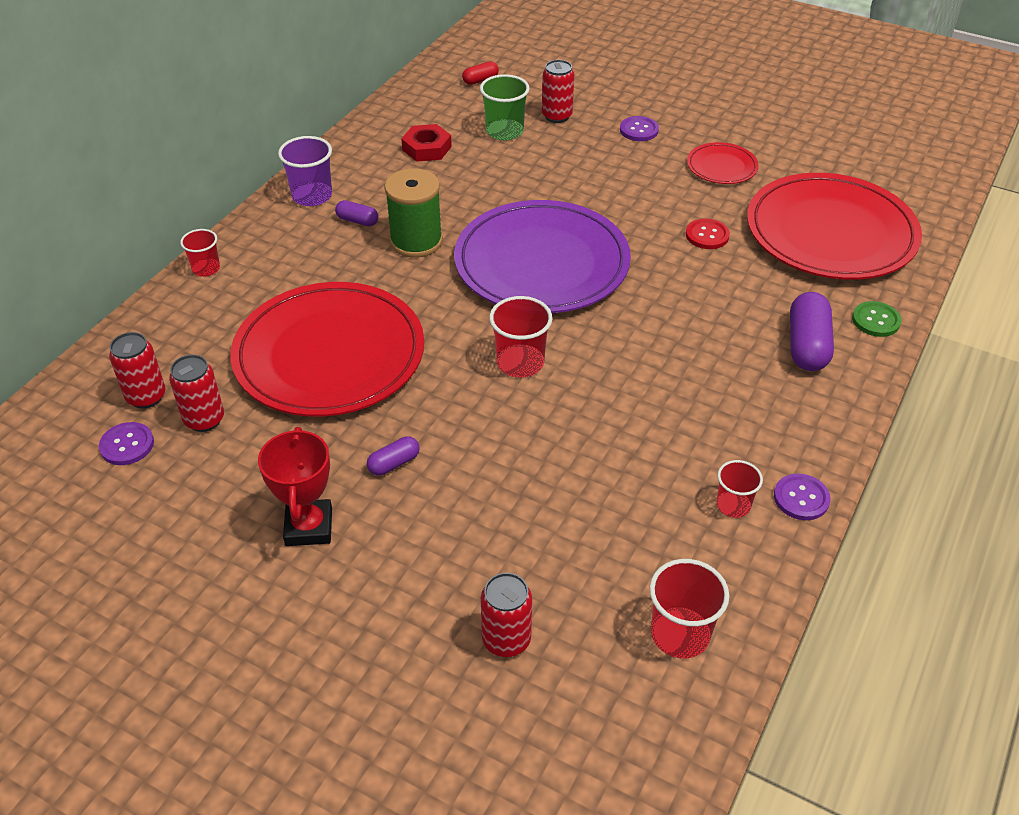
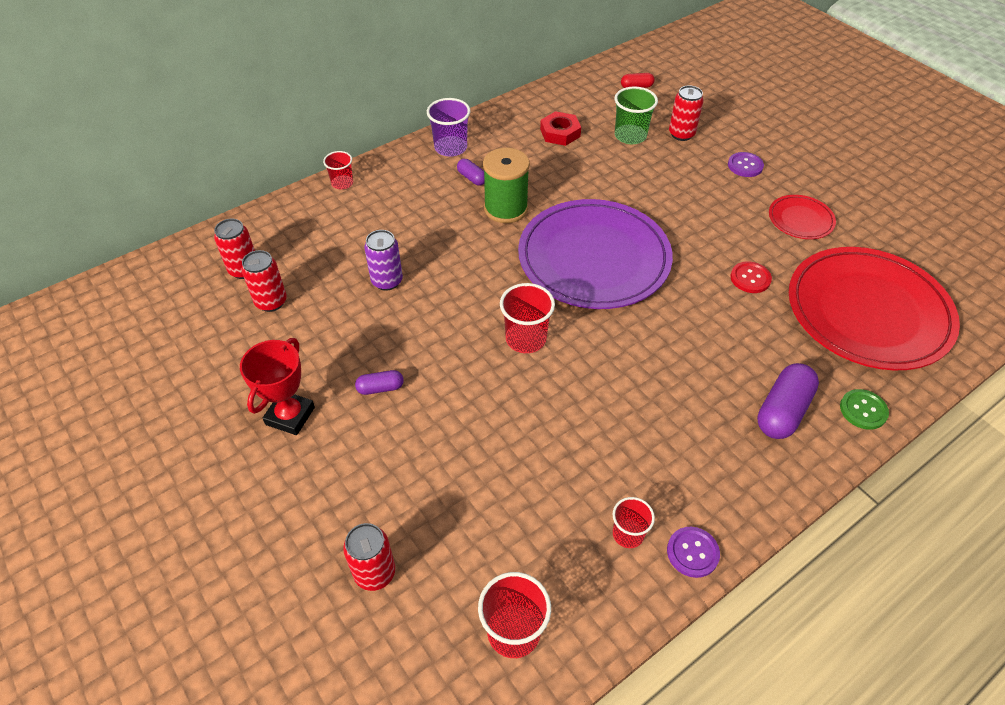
camera: 25 degrees right, 5 degrees up
purple button [99,422,154,465] -> none
red plate [230,282,424,417] -> purple can [364,230,403,291]

